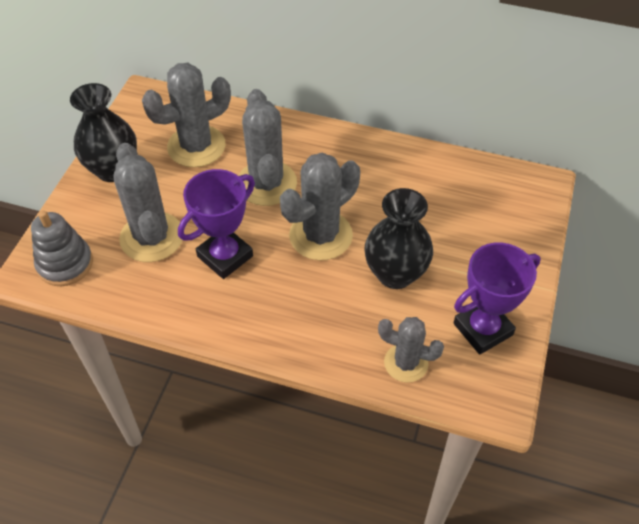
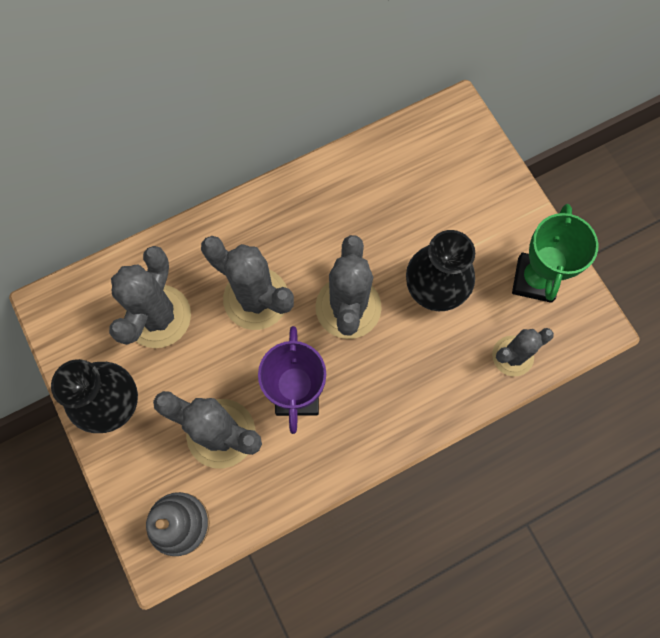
camera: 45 degrees left, 20 degrees up
purple trophy [453,242,541,355] -> green trophy [512,204,598,303]

